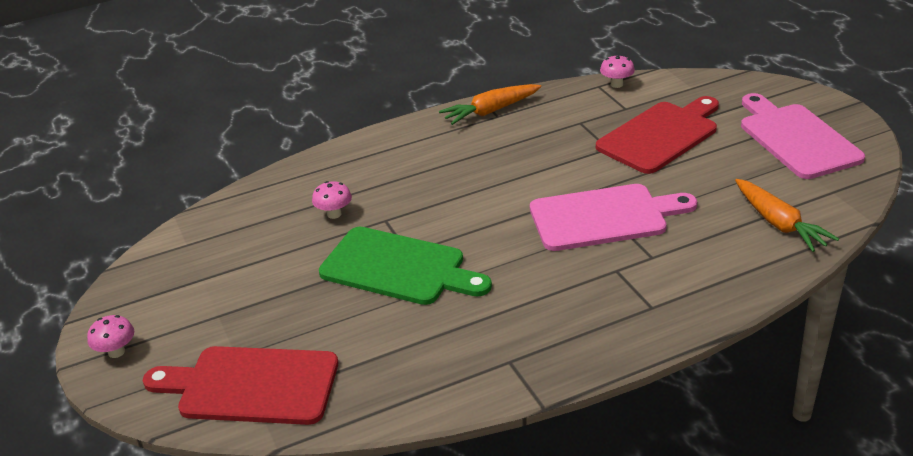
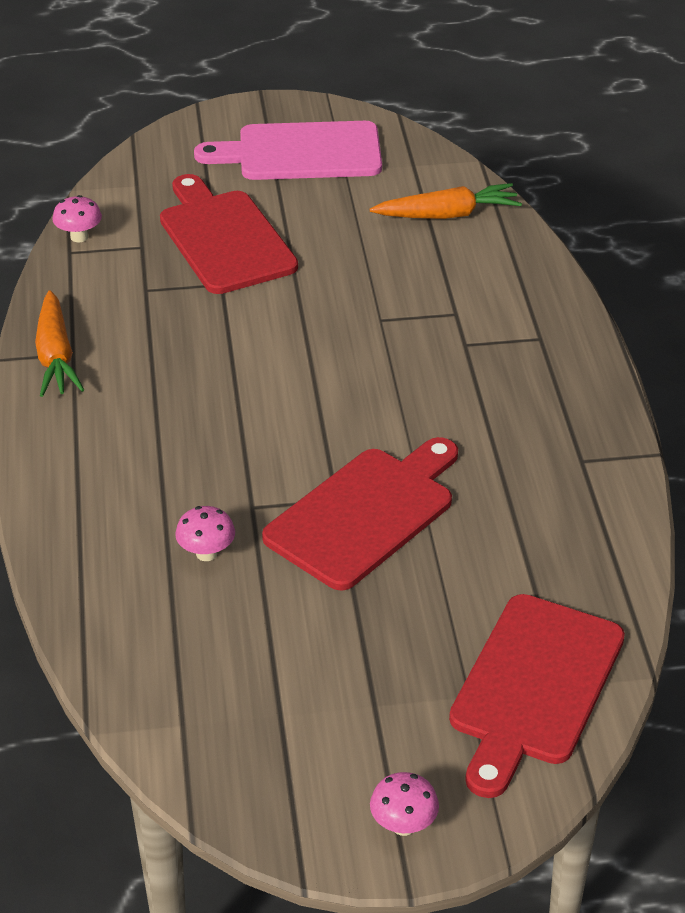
camera: 75 degrees left, 5 degrees up
green cutting board [319,226,492,305] -> red cutting board [262,437,458,590]
pink cutting board [530,184,697,251] -> none

